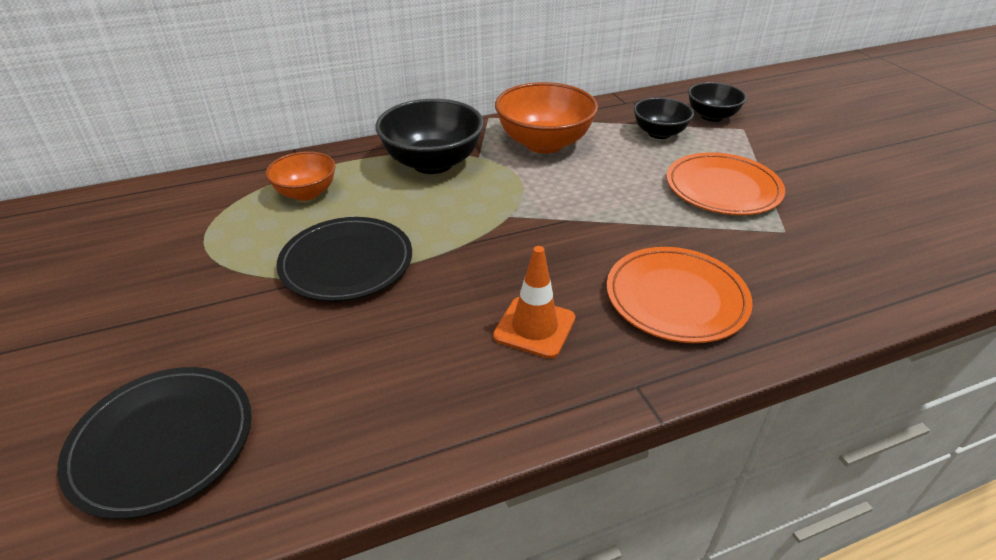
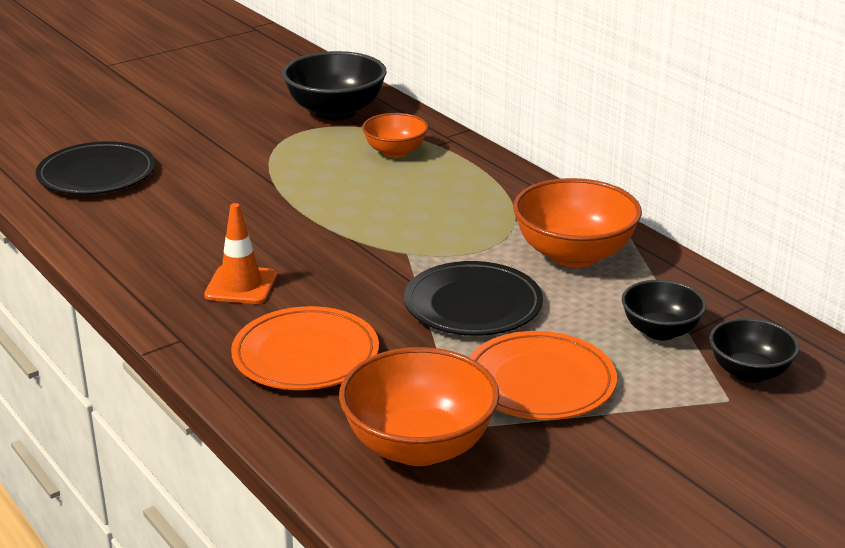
camera: 75 degrees right, 10 degrees down
black plate [276,217,412,302] -> black plate moved to [404,261,543,336]
black bowl [375,99,484,174] -> black bowl moved to [282,51,387,120]
none -> orange bowl [339,347,499,466]

